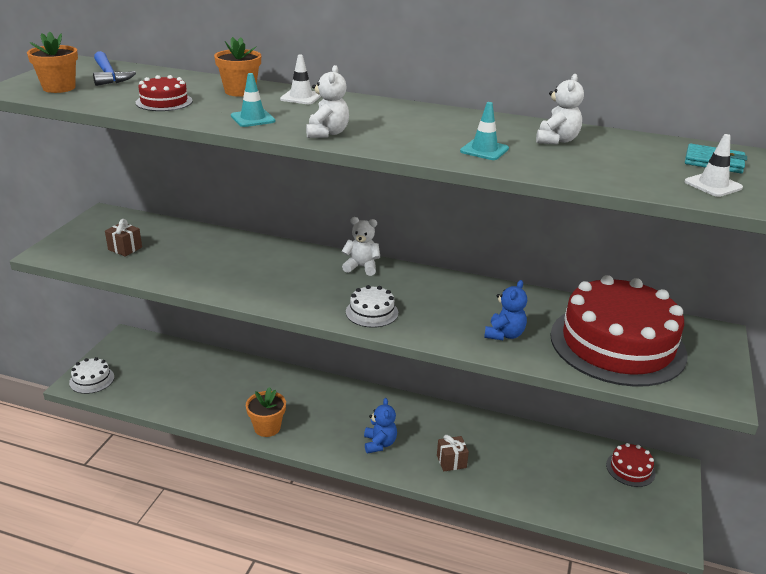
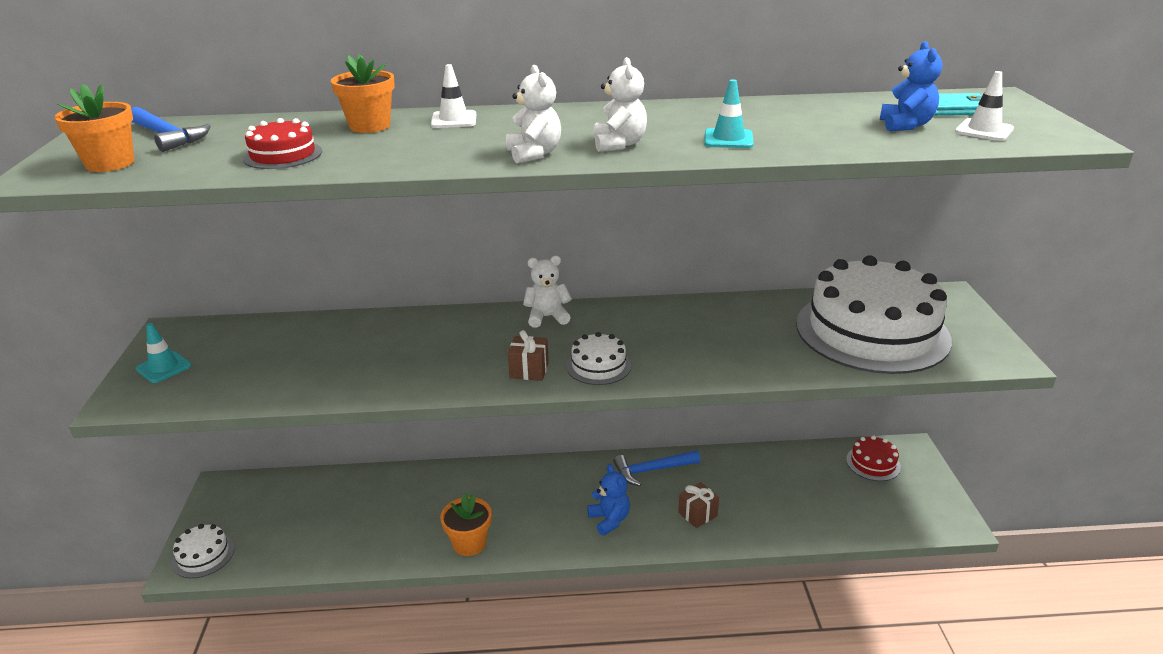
camera: 20 degrees left, 0 degrees up
brown gift [105,219,142,257] -> brown gift moved to [508,330,549,381]
turquoise traffic cone [231,73,275,127] -> turquoise traffic cone moved to [136,323,191,383]
blue teddy bear [484,280,527,340] -> blue teddy bear moved to [880,41,942,131]
white teddy bear [536,74,584,145] -> white teddy bear moved to [594,57,647,152]
red cake [550,275,687,387] -> white cake [796,255,952,374]
none -> blue hammer [613,450,700,486]

